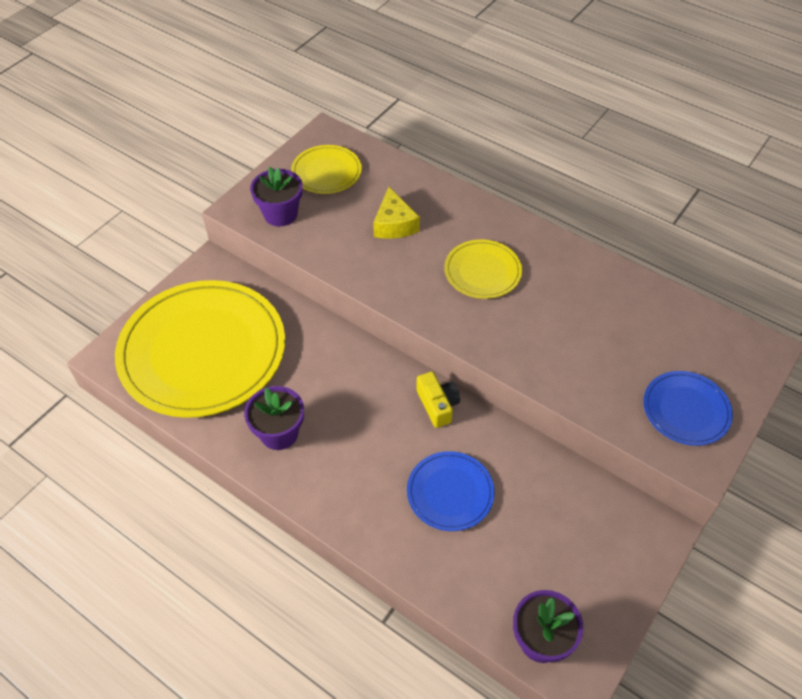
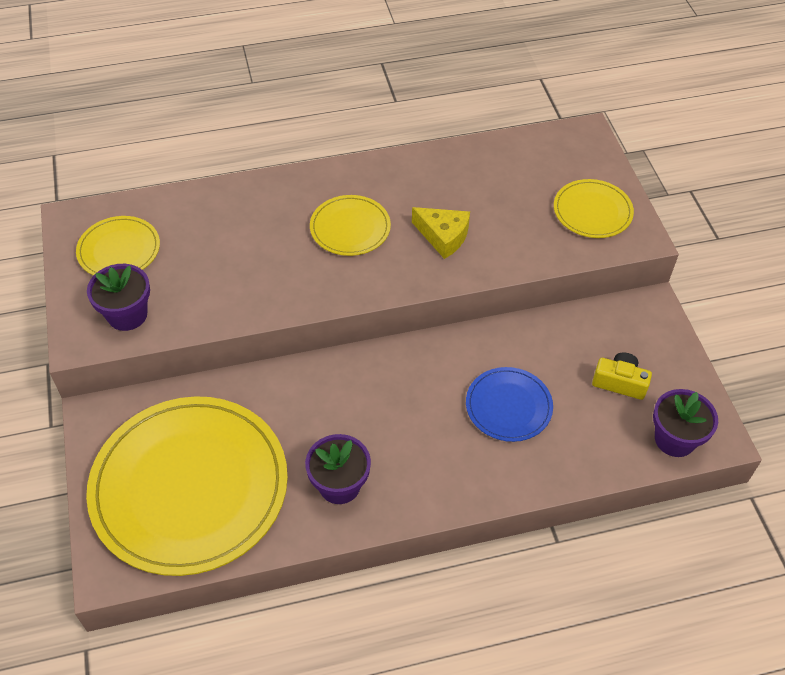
camera: 50 degrees left, 0 degrees up
yellow cheese [373,187,420,239] -> yellow cheese moved to [412,207,470,259]
yellow camera [416,371,460,428] -> yellow camera moved to [592,353,652,400]
blue plate [643,371,733,446] -> yellow plate [554,179,634,238]

